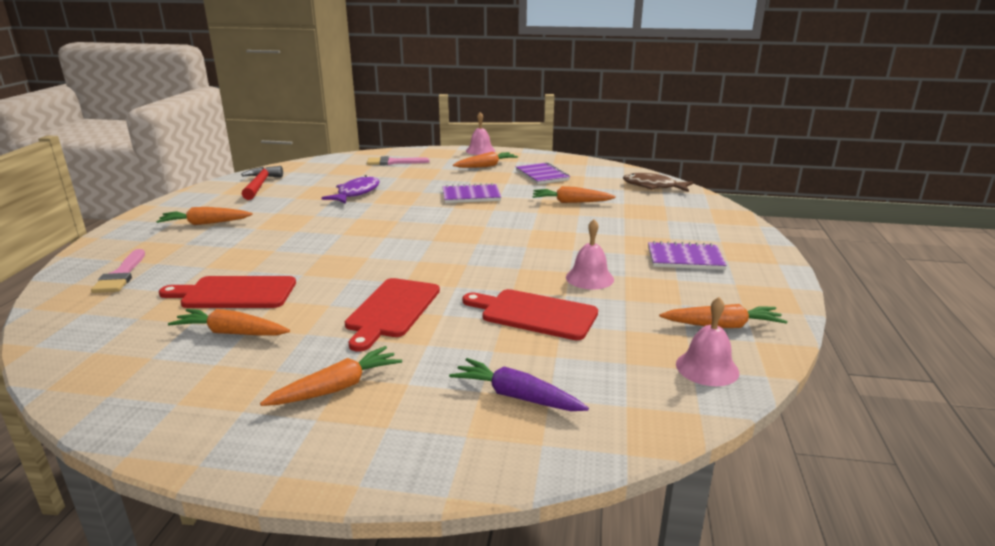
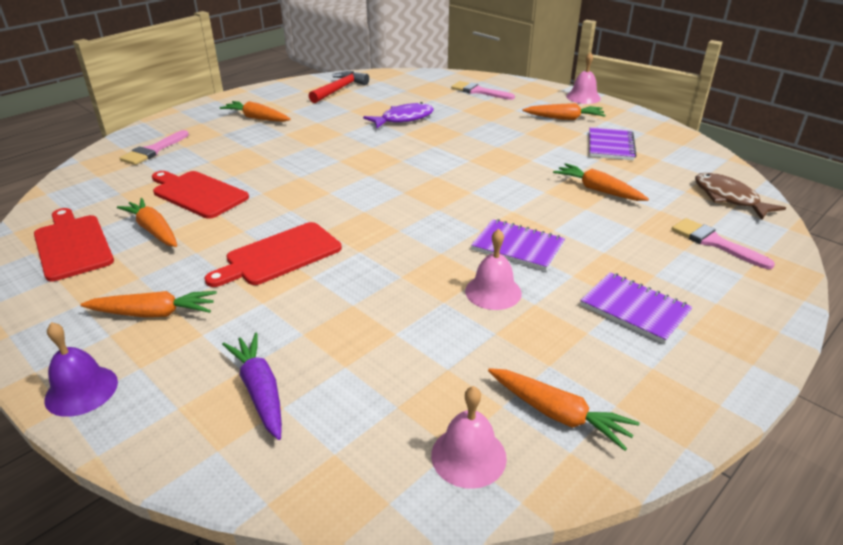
camera: 35 degrees right, 10 degrees up
purple notebook [443,183,501,203] -> purple notebook moved to [471,219,565,271]
red cutting board [463,289,598,340] -> red cutting board moved to [34,208,114,282]
none -> purple bell [44,322,118,417]
none -> pink brush [672,218,775,269]

